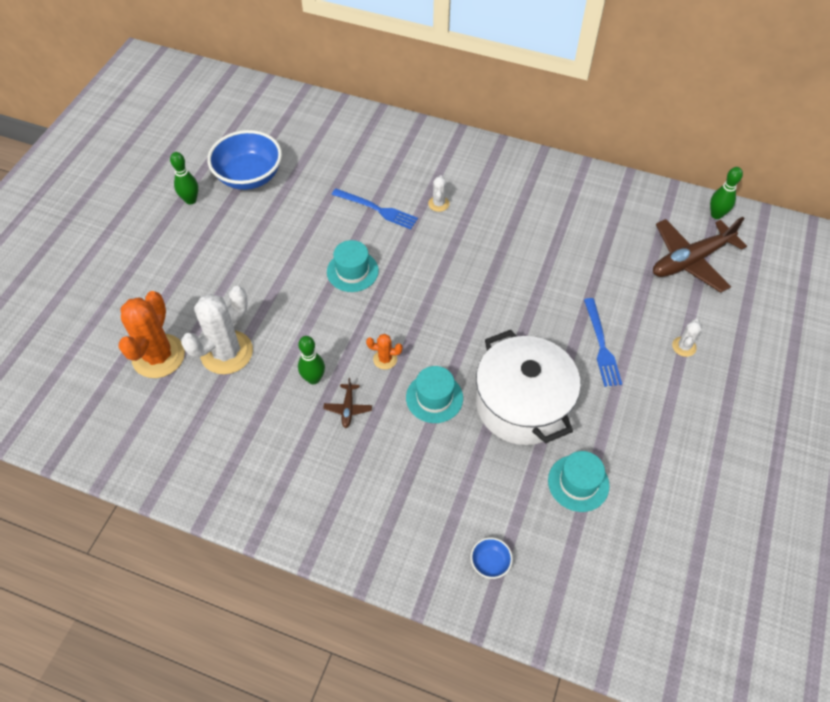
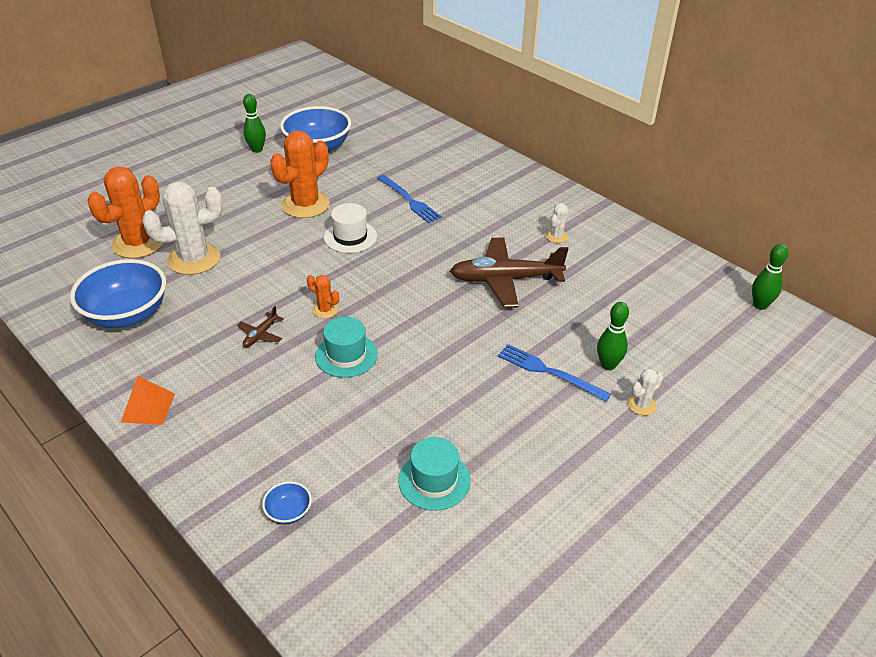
camera: 25 degrees right, 15 degrees down
green bowling pin [298,336,325,385] -> green bowling pin moved to [597,302,629,370]
turquoise hat [327,240,379,292] -> white hat [324,203,377,253]
white cactus [428,175,450,212] -> white cactus moved to [545,203,569,243]
white pot [476,330,581,445] -> none
blue fork [584,298,622,387] -> blue fork turned 105 degrees clockwise [498,344,611,402]
brown plane [653,217,747,293] -> brown plane moved to [450,237,568,308]
none -> blue bowl [70,259,166,328]
none -> orange pyramid [121,376,175,425]
none -> orange cactus [270,130,330,218]

